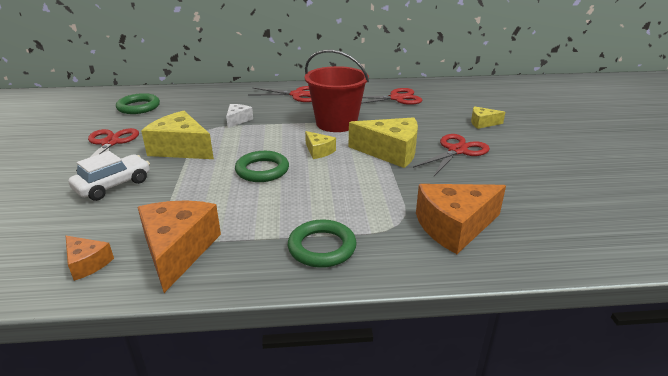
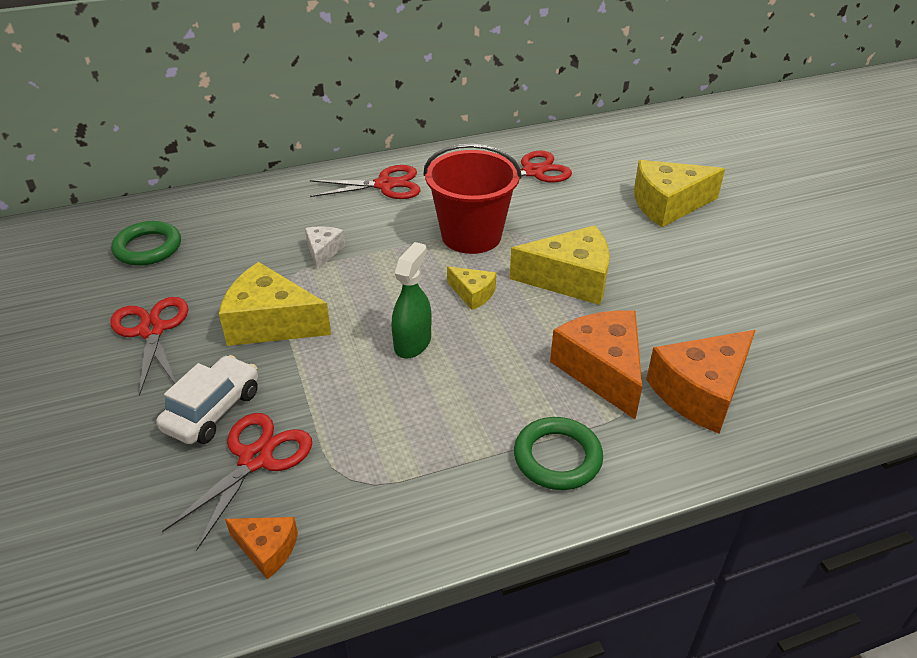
camera: 15 degrees left, 10 degrees up
orange cheese [138,201,221,293] -> orange cheese moved to [550,310,642,419]
green ring [235,151,289,182] -> green spray bottle [391,242,431,359]
red scissors [413,134,490,176] -> red scissors moved to [162,413,312,551]
yellow cheese [471,106,505,129] -> yellow cheese [634,160,725,227], size x1.93

